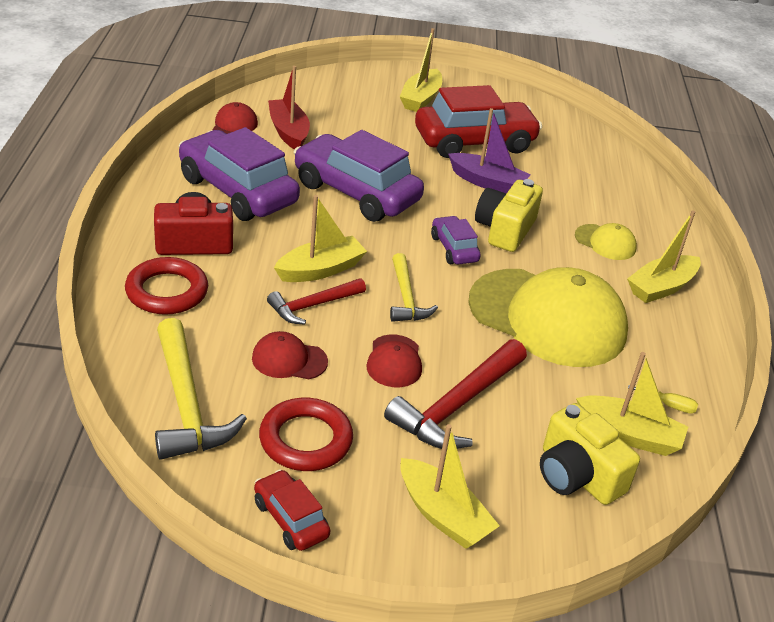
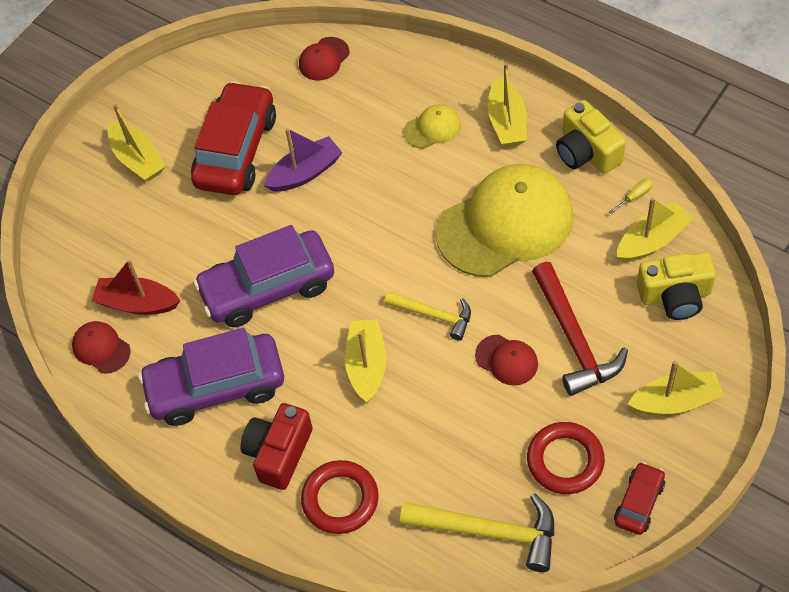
camera: 50 degrees left, 20 degrees up
red cap [252,331,328,379] -> red cap moved to [299,37,350,81]
red car [254,469,331,551] -> red car turned 120 degrees clockwise [614,462,665,535]
red hammer [267,278,366,324] -> none
purple car [431,216,481,265] -> none
yellow camera [475,179,543,252] -> yellow camera moved to [556,100,626,174]

